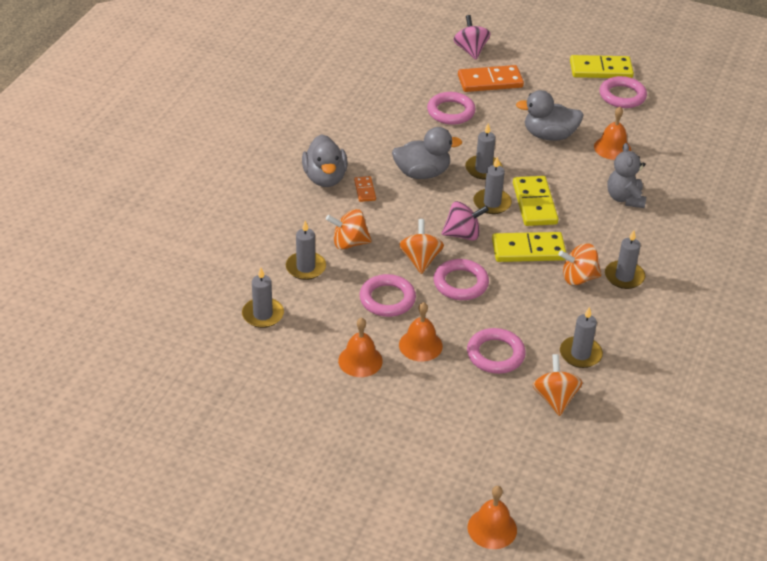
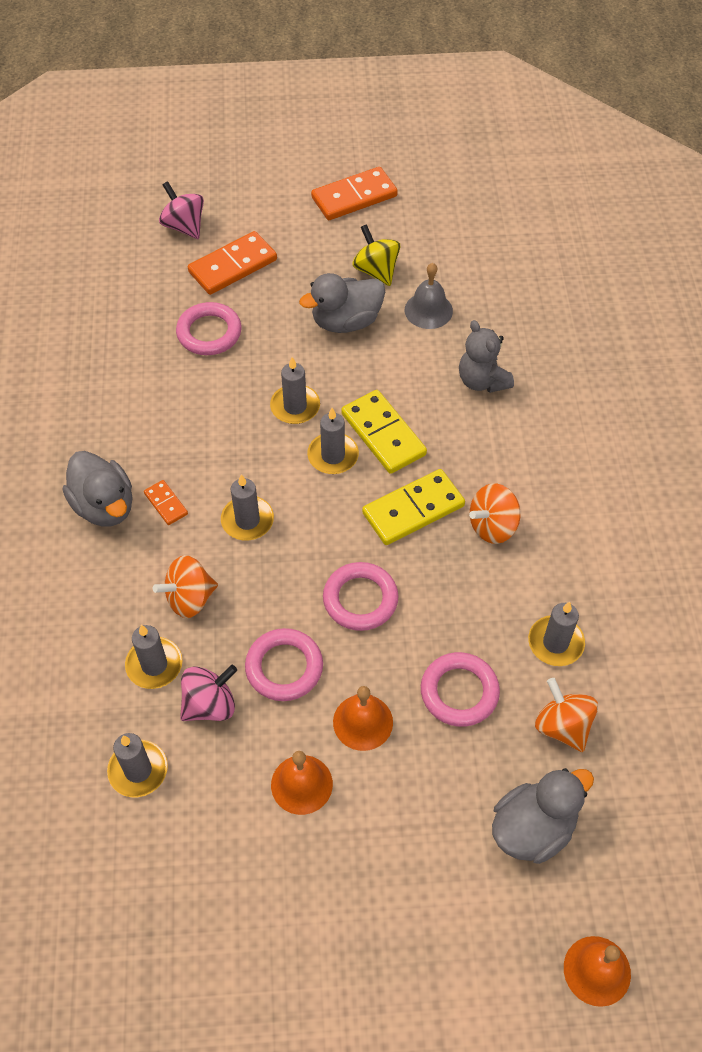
camera: 25 degrees left, 15 degrees up
grey duck [392,127,462,179] -> grey duck moved to [492,768,594,864]
orange spinning top [399,219,444,274] -> none
pink spinning top [442,201,489,241] -> pink spinning top moved to [180,665,237,721]
yellow domino [570,55,634,78] -> orange domino [311,167,398,220]
orange bell [594,107,631,160] -> grey bell [405,263,453,329]
pink ring [600,76,647,108] -> none
grey candle [605,230,645,289] -> grey candle moved to [221,474,274,541]
none -> yellow spinning top [353,224,400,286]

